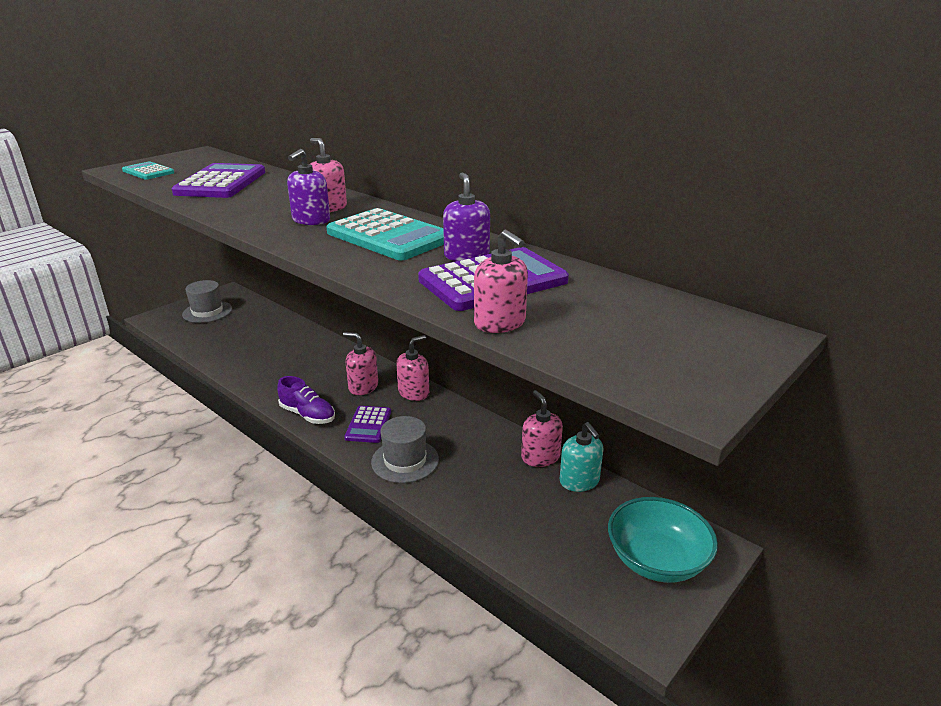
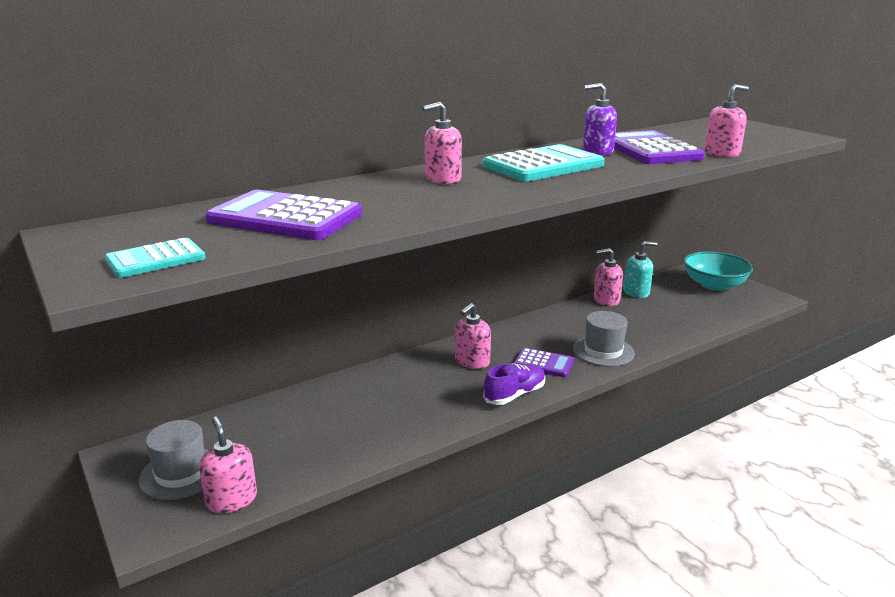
camera: 75 degrees left, 5 degrees down
purple soap dispenser [287,149,330,225] -> none
pink soap dispenser [397,335,429,401] -> pink soap dispenser moved to [199,417,257,513]

